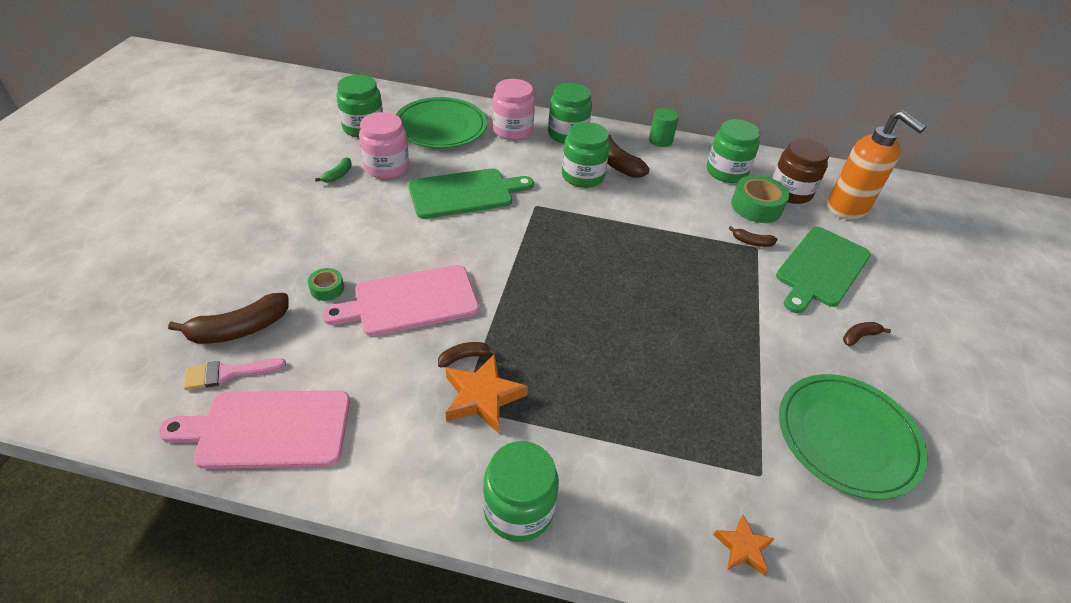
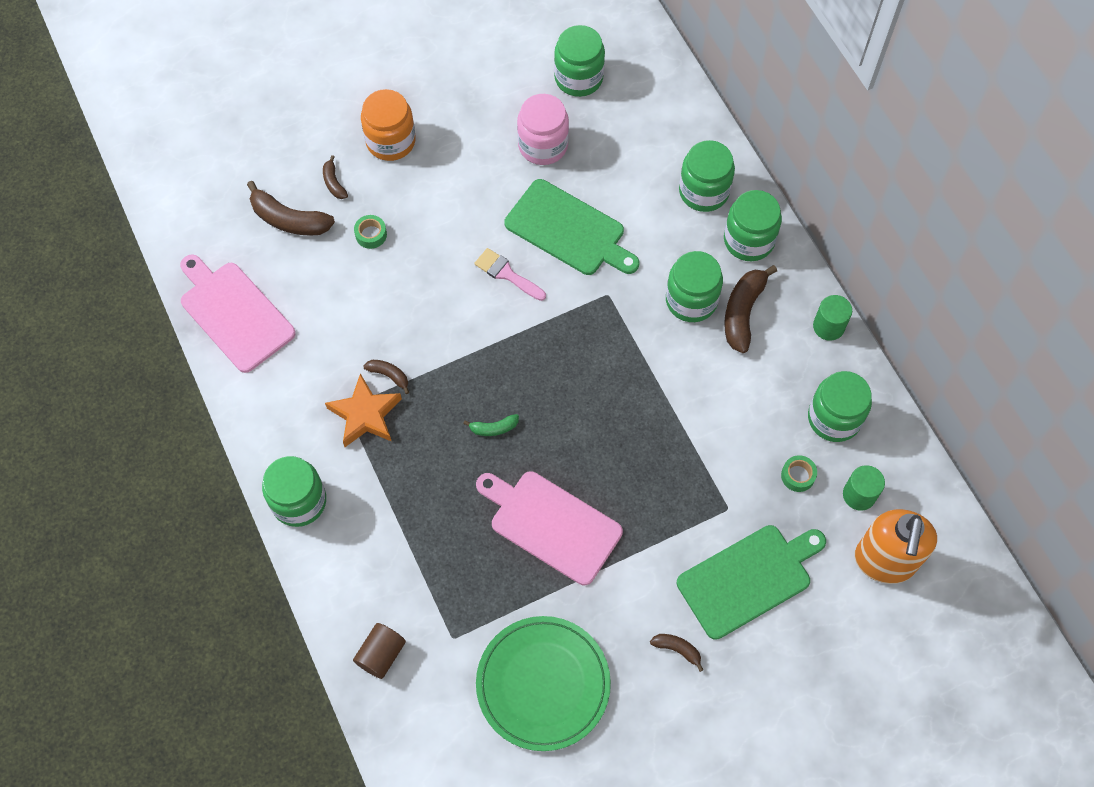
camera: 55 degrees right, 20 degrees up
pink brush [184,358,286,390] -> pink brush moved to [474,248,546,301]
green banana [315,157,352,183] -> green banana moved to [463,414,519,436]
pink cutting board [322,265,479,336] -> pink cutting board moved to [476,471,623,585]
green plate [396,97,487,148] -> none
pink jar [492,79,535,140] -> green jar [679,140,735,212]
orange star [713,514,775,576] -> brown cylinder [353,623,406,679]
brown banana [729,226,777,247] -> brown banana moved to [323,155,348,199]
green tape [731,175,789,223] -> green tape [781,455,817,492], size x0.54
brown jar [772,139,829,204] -> green cylinder [843,465,885,511]
green cutting board [776,227,871,313] -> green cutting board turned 150 degrees clockwise [677,525,826,640]
none -> orange jar [361,89,416,161]

